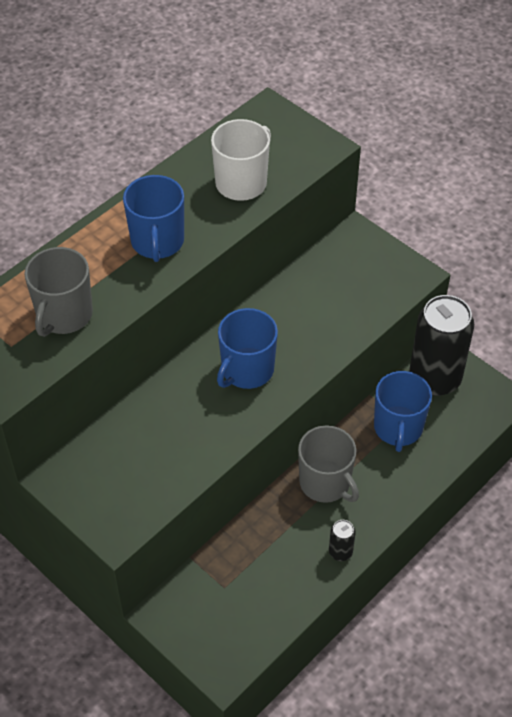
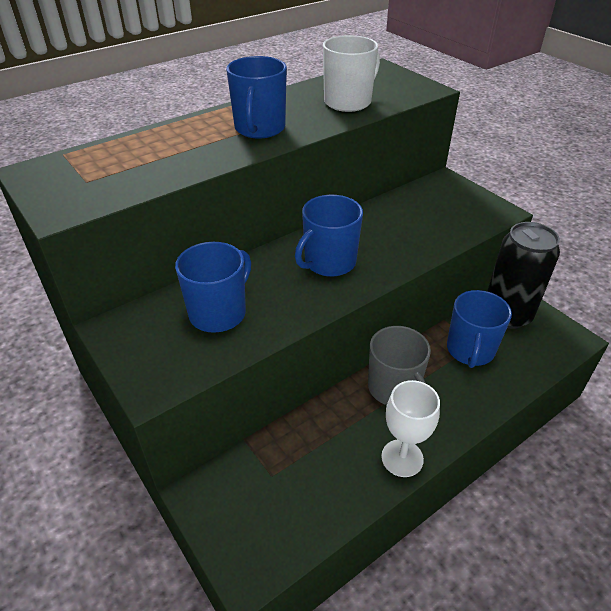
camera: 10 degrees right, 10 degrees down
grey mug [24,247,93,337] -> none
black can [329,520,356,561] -> white goblet [381,380,440,477]
none -> blue mug [175,242,251,333]

